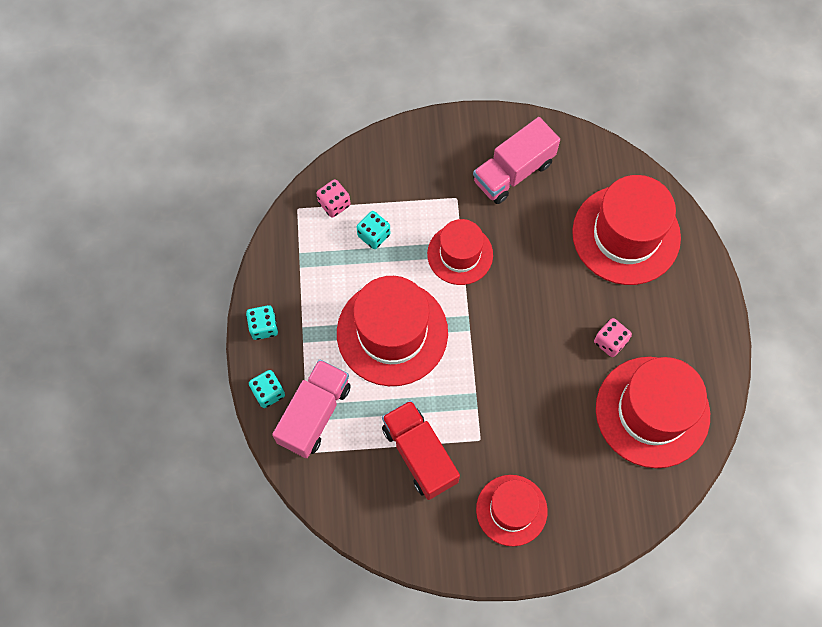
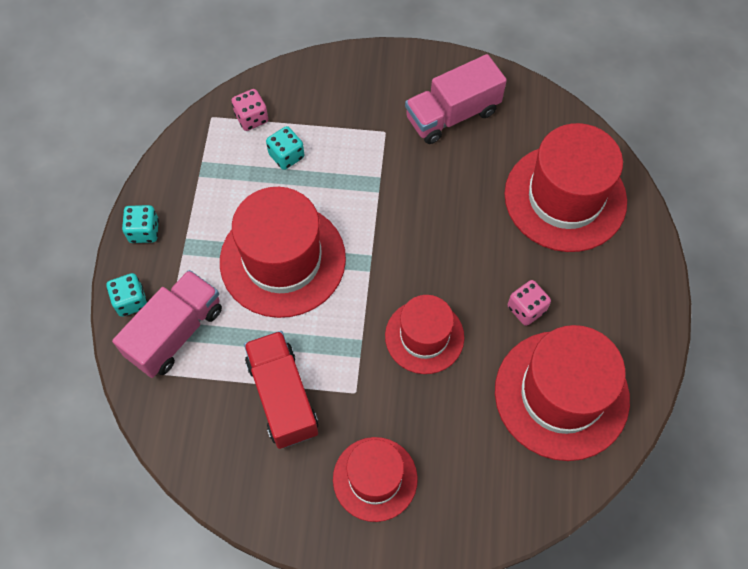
camera: 10 degrees right, 5 degrees down
red hat [427,219,493,285] -> red hat moved to [385,295,464,374]

